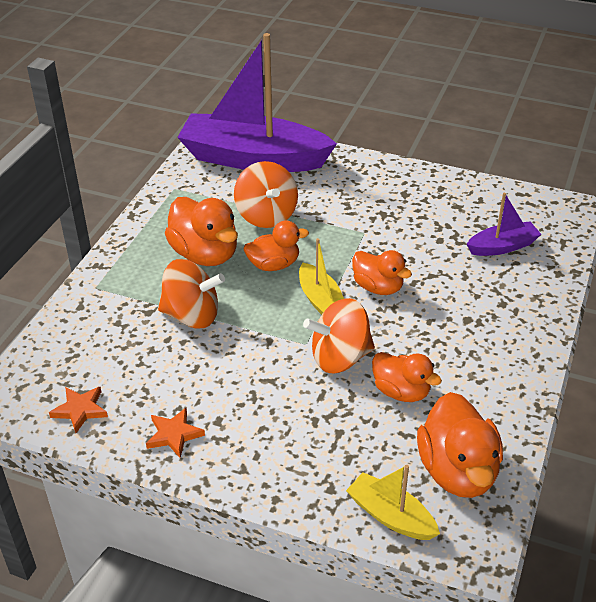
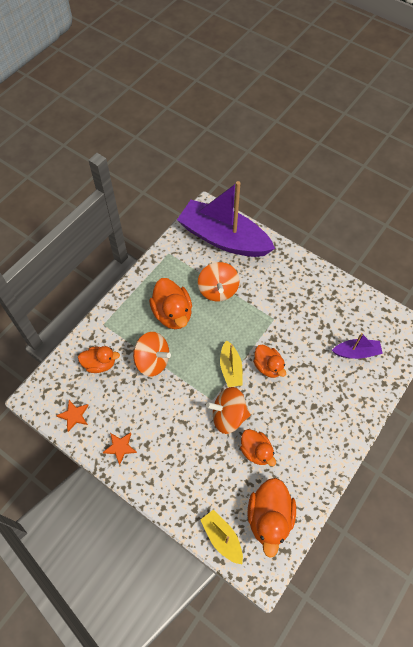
camera: 15 degrees right, 20 degrees up
orange duck [244,220,309,271] -> orange duck moved to [78,346,120,373]

